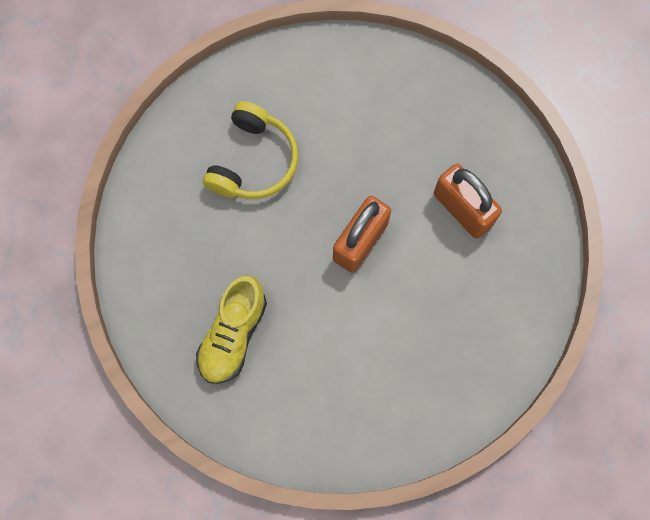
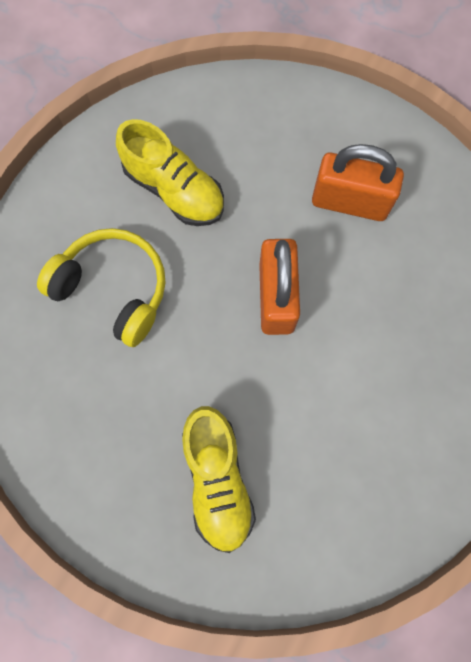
camera: 35 degrees left, 0 degrees up
yellow headphones [203,101,298,199] -> yellow headphones turned 45 degrees counterclockwise [37,228,166,347]
none -> yellow shoe [116,119,224,226]

